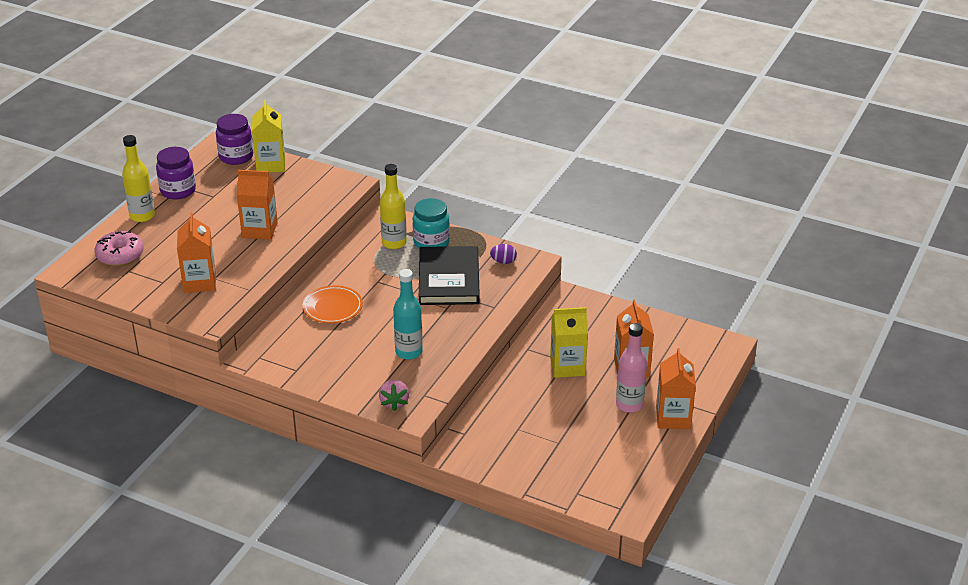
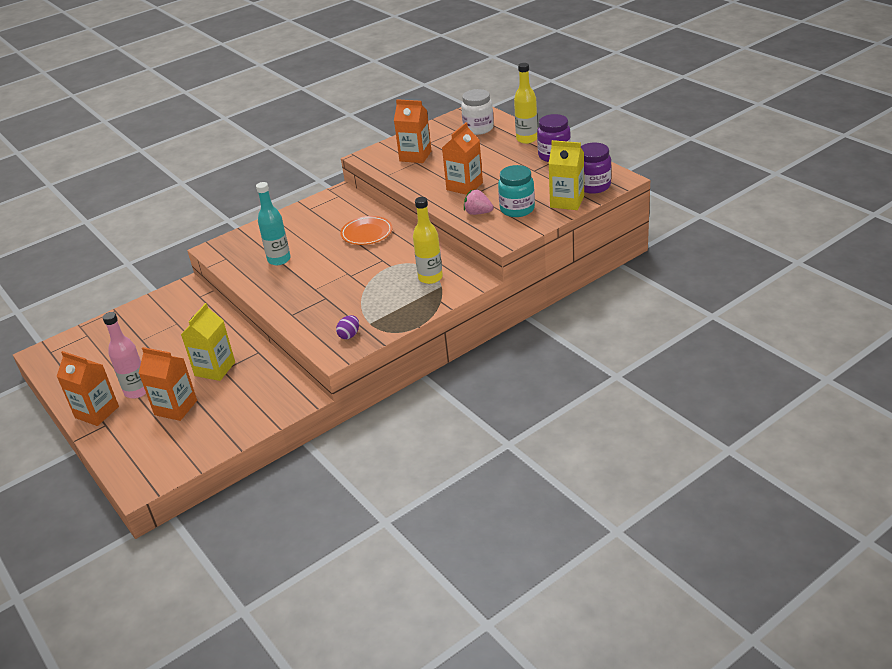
camera: 120 degrees right, 0 degrees up
pink donut [95,231,144,266] -> white jar [461,89,494,135]
pink strawberry [379,379,409,411] -> pink strawberry moved to [464,190,494,215]
turquoise jar [412,198,450,249] -> turquoise jar moved to [498,165,535,217]
black book [419,246,480,305] -> none

